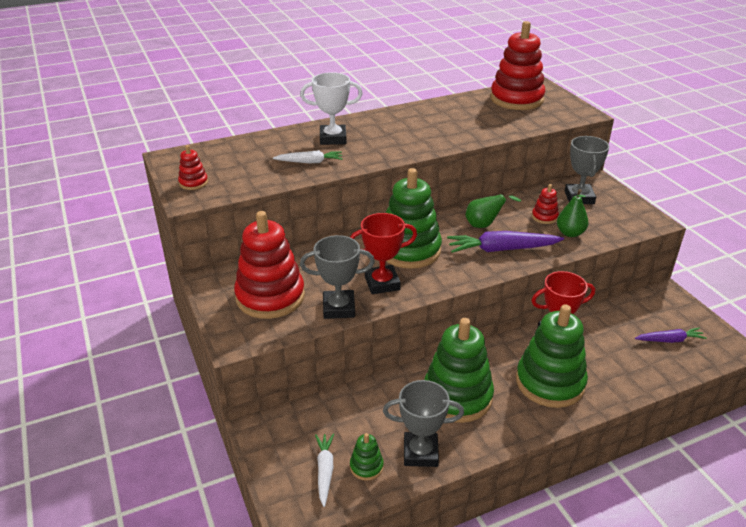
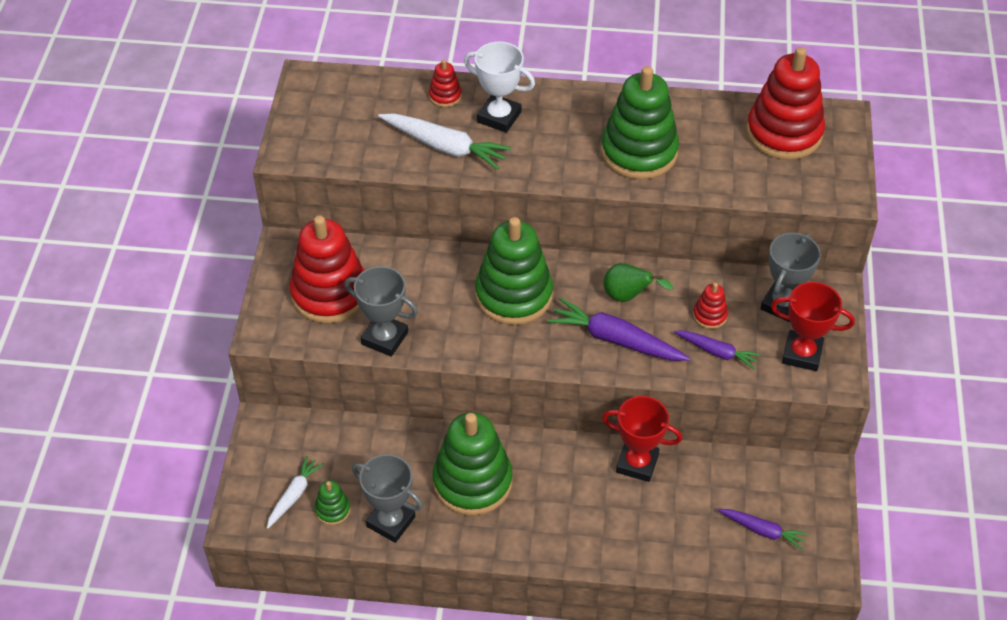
camera: 30 degrees right, 15 degrees up
red stacking toy [178,145,208,190] -> red stacking toy moved to [429,60,462,107]
white carrot [273,150,343,163] -> white carrot [378,113,512,170], size x1.65
red trophy [350,213,417,294] -> red trophy moved to [771,282,855,371]
green stacking toy [516,304,588,408] -> green stacking toy moved to [601,66,679,180]
green pear [557,189,589,237] -> purple carrot [674,331,761,369]

